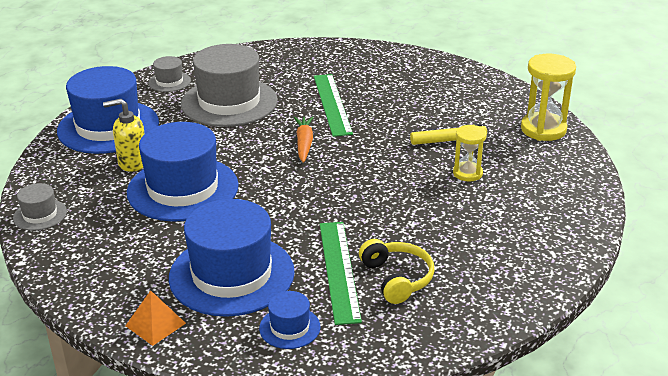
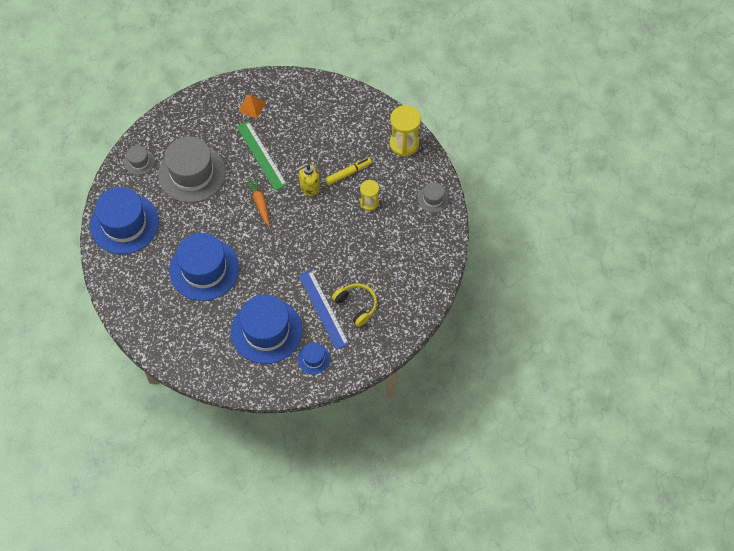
camera: 20 degrees left, 30 degrees up
grey hat [13,183,67,231] -> grey hat moved to [418,182,449,213]
yellow soap dispenser [103,99,145,172] -> yellow soap dispenser moved to [296,163,320,196]
orange pyramid [125,290,186,346] -> orange pyramid moved to [238,95,266,119]
green ruler [320,222,362,325] -> blue ruler [299,270,349,350]

